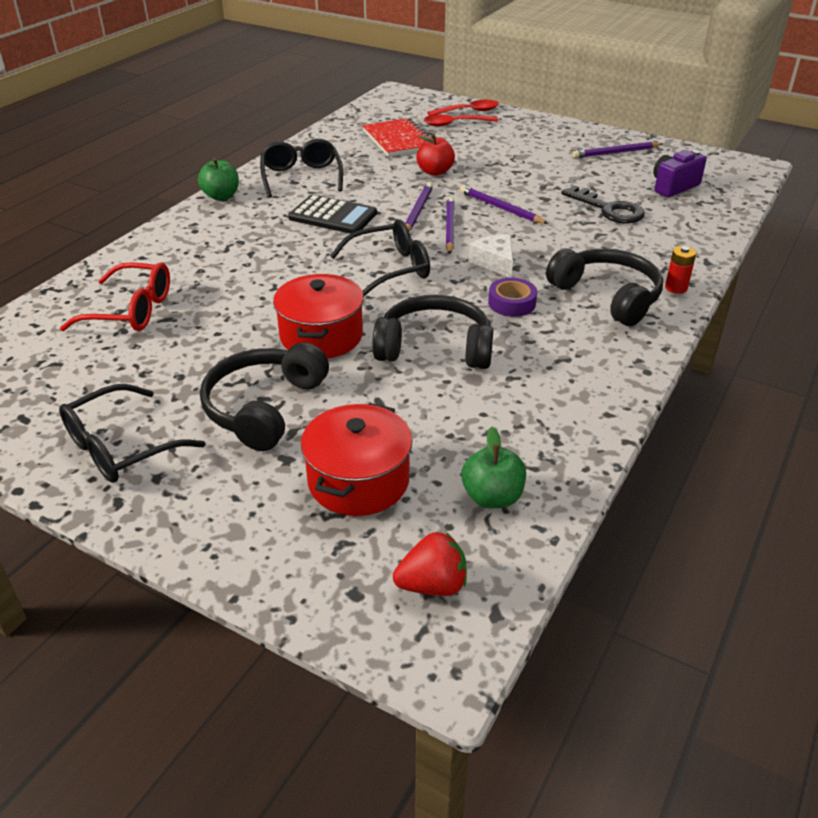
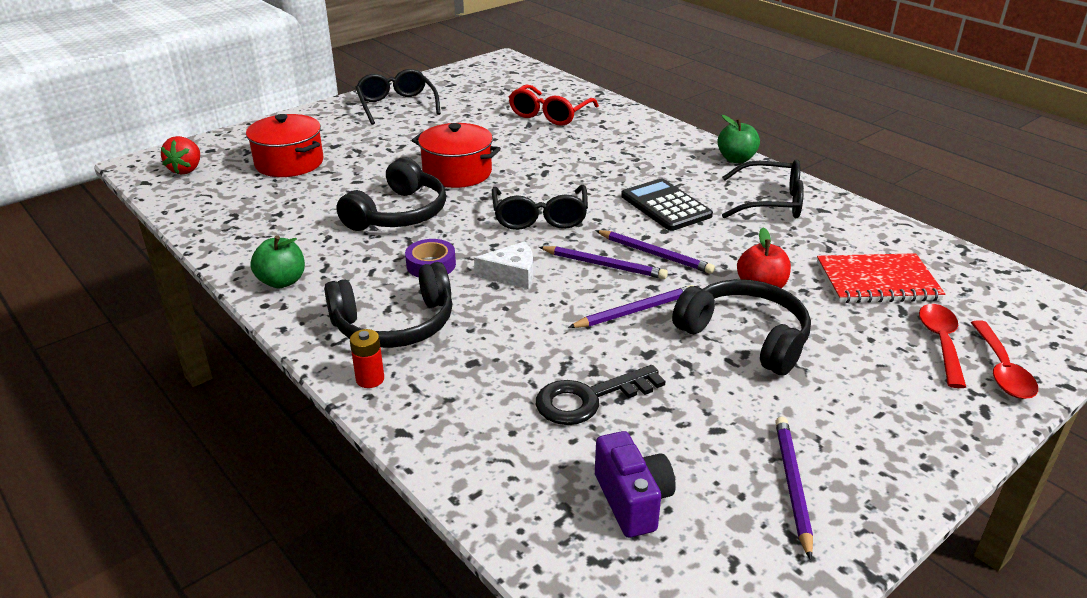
camera: 110 degrees right, 5 degrees down
black headphones [200,342,329,451] -> black headphones moved to [672,279,811,375]
black calculator [288,194,377,234] -> black calculator turned 105 degrees clockwise [621,179,713,231]
green apple [462,427,526,508] -> green apple moved to [250,235,305,288]

